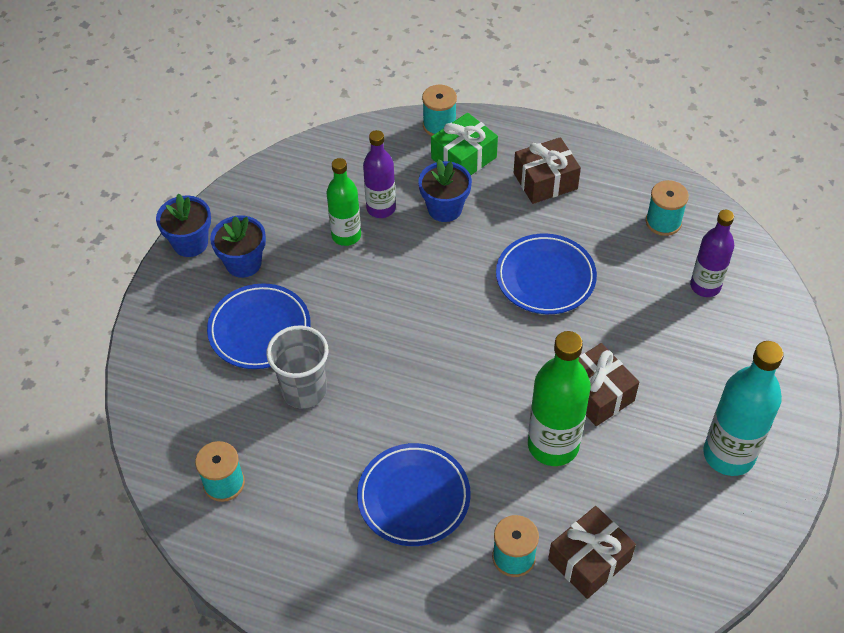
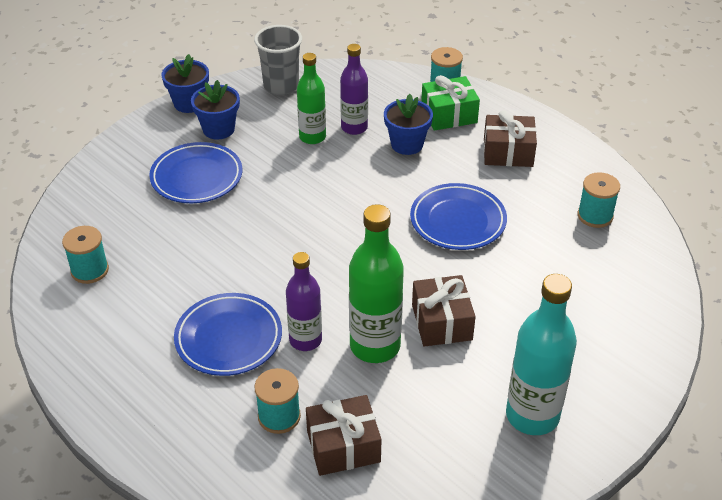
camera: 25 degrees right, 10 degrees down
grey cup [266,326,328,409] -> grey cup moved to [254,25,302,95]
purple bottle [690,210,734,297] -> purple bottle moved to [286,252,322,351]

